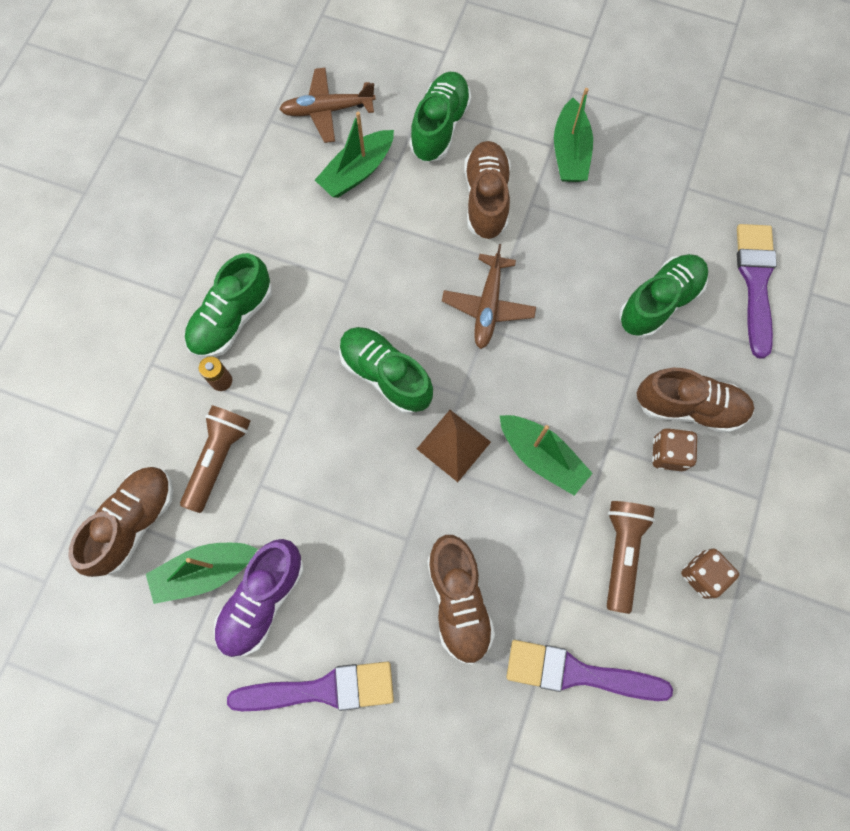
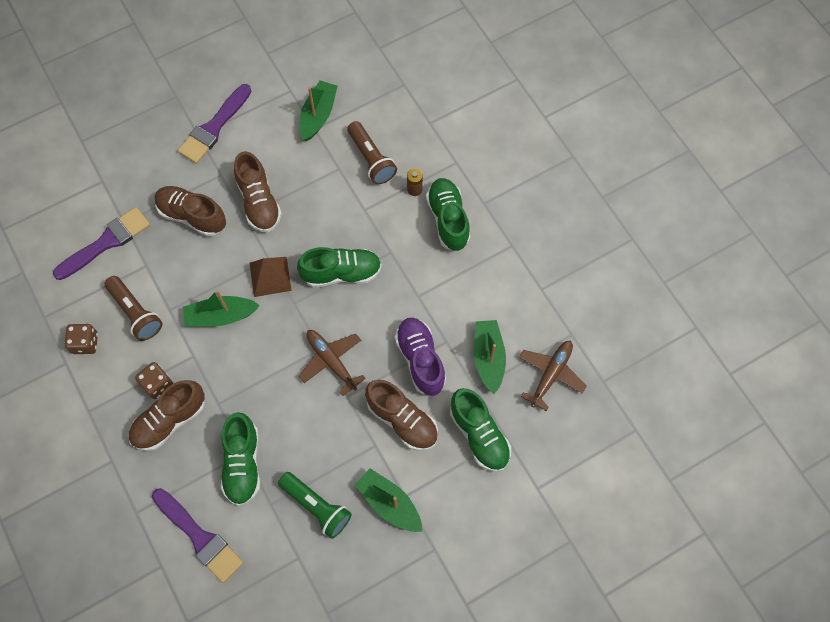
camera: 130 degrees right, 5 degrees down
brown shoe [68,467,173,577] -> brown shoe moved to [234,151,282,232]
purple shoe [214,539,304,657] -> purple shoe moved to [395,318,446,396]
none -> green flashlight [278,472,352,539]

